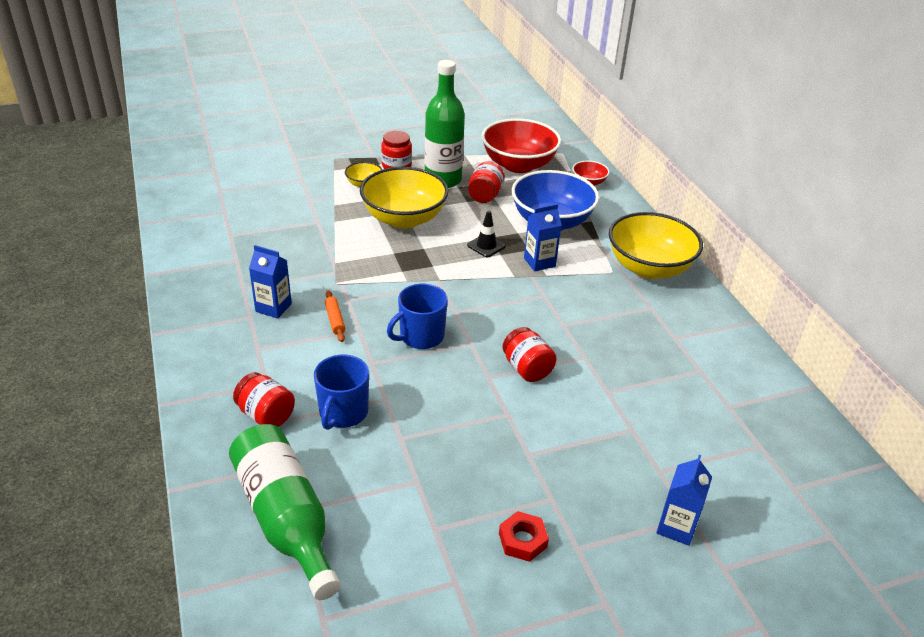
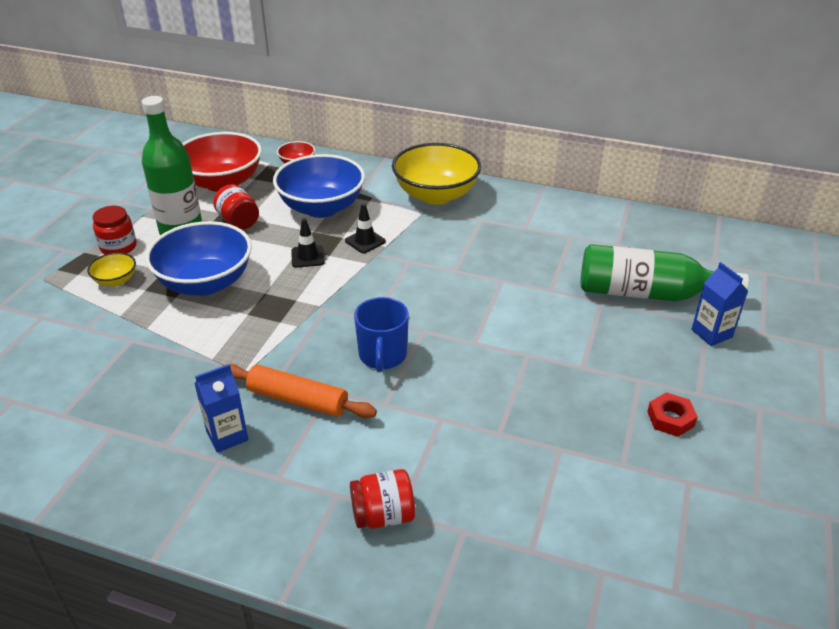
camera: 50 degrees left, 0 degrees up
green bottle [229,424,341,600] -> green bottle moved to [581,244,749,301]
blue mug [314,355,369,430] -> none
orange rolling pin [325,290,345,342] -> orange rolling pin [223,364,377,418], size x1.82
yellow bowl [360,167,448,229] -> blue bowl [145,221,252,296]
red jar [502,327,557,382] -> none
blue carton [524,204,562,272] -> black traffic cone [345,203,386,253]

